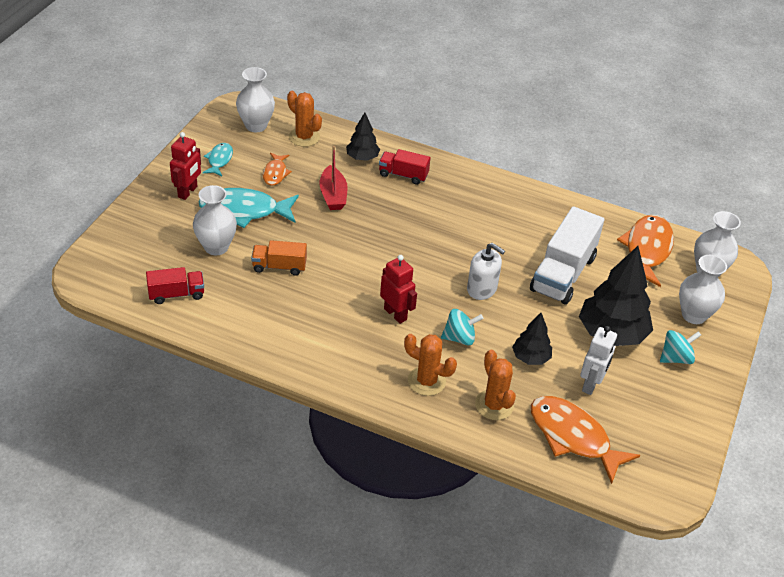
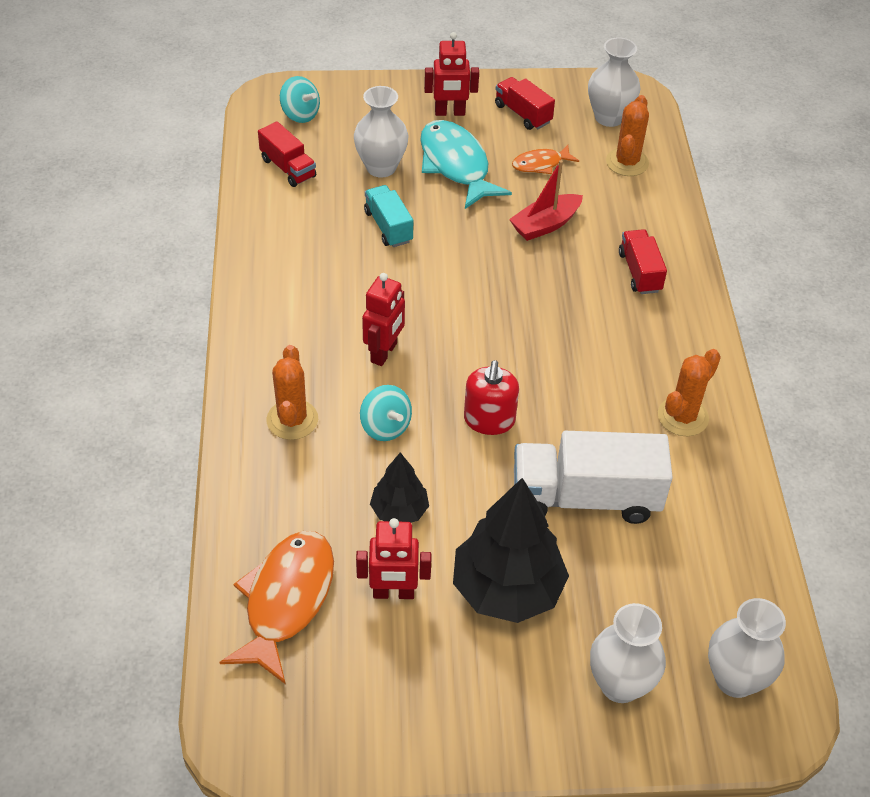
camera: 65 degrees right, 5 degrees up
turquoise fish [203,143,233,176] -> red truck [495,77,555,130]
orange truck [251,240,307,276] -> turquoise truck [364,185,413,247]
black tree [346,113,380,161] -> none
white soap dispenser [467,243,505,300] -> red soap dispenser [464,360,519,435]
orange cactus [475,350,516,420] -> orange cactus moved to [658,349,721,436]
white robot [580,326,617,395] -> red robot [356,518,431,599]
orange fish [617,215,674,287] -> none
turquoise spinning top [660,330,701,364] -> turquoise spinning top moved to [280,76,320,123]

